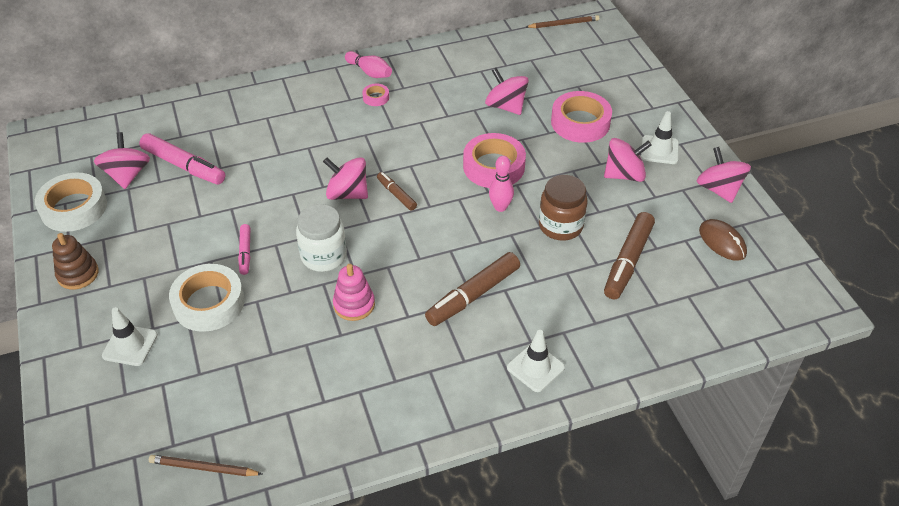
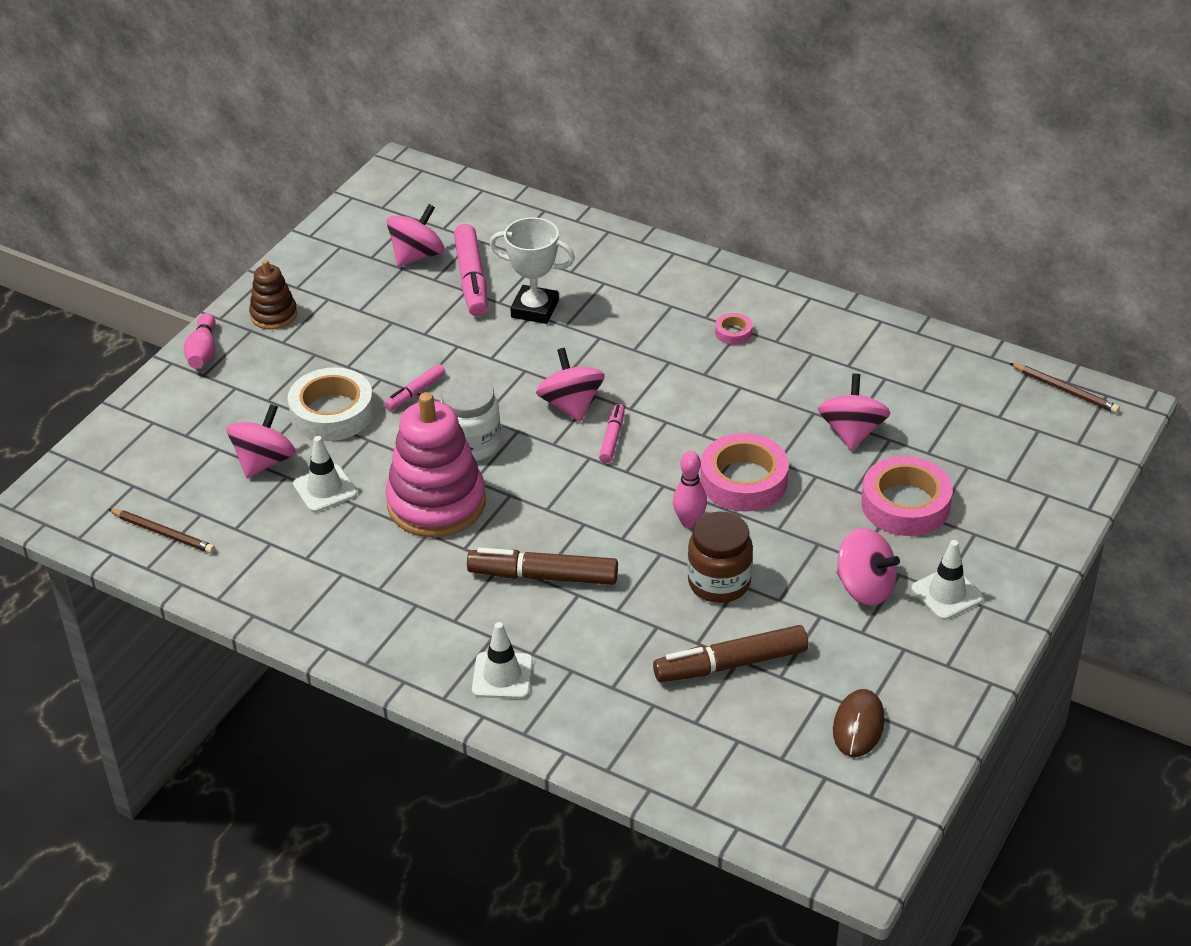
camera: 50 degrees right, 5 degrees down
white tape [35,173,107,232] -> none
white traffic cone [102,307,158,366] -> white traffic cone moved to [293,436,357,512]
brown pencil [149,455,262,476] -> brown pencil turned 150 degrees clockwise [108,509,215,553]
pink stacking toy [333,264,375,321] -> pink stacking toy [385,392,486,537], size x1.91
pink bowling pin [345,51,392,78] -> pink bowling pin moved to [184,313,216,369]
brown marker [377,172,417,211] -> pink marker [599,404,625,463]
pink spinning top [696,147,751,203] -> pink spinning top moved to [227,404,296,478]
none -> white trophy [490,217,575,324]

